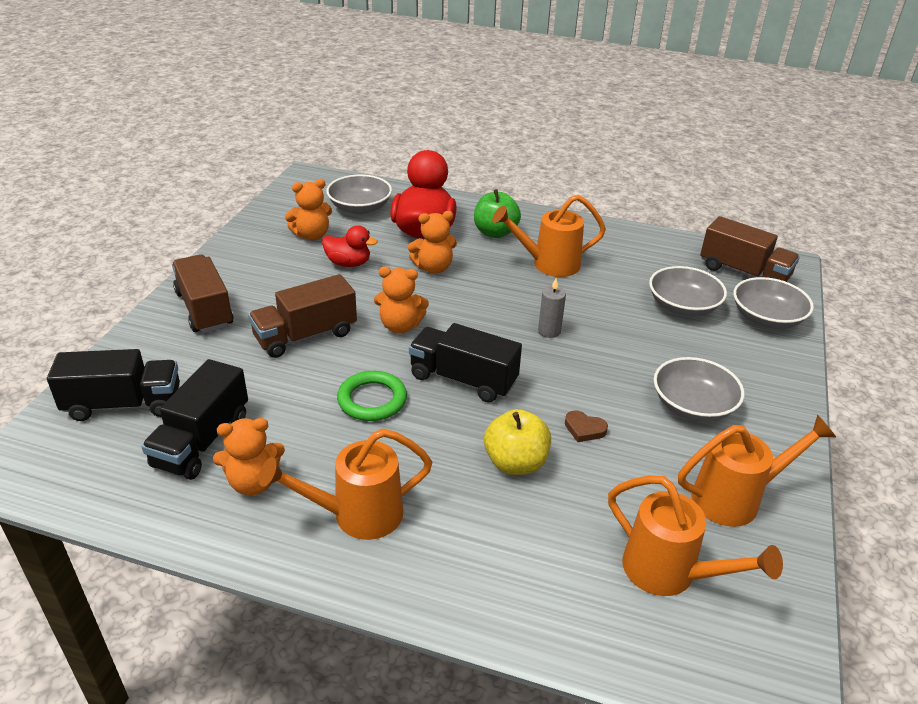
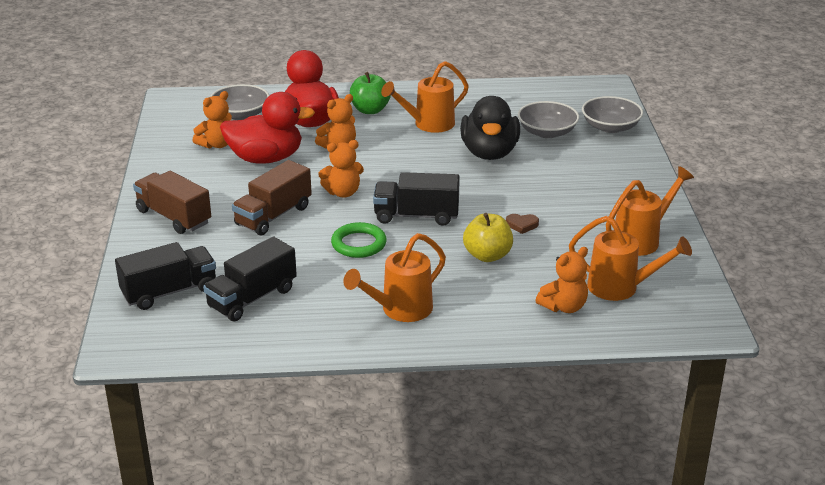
camera: 20 degrees left, 5 degrees down
black truck [141,359,248,480] -> black truck turned 45 degrees clockwise [203,236,297,321]
orange teddy bear [213,418,285,496] -> orange teddy bear moved to [535,247,588,313]
red duck [322,225,377,267] -> red duck [220,92,315,164], size x1.84
grey candle [538,278,566,338] -> none
grey bowl [654,357,745,422] -> none
brown truck [700,216,800,282] -> none
none -> black duck [460,96,520,160]

